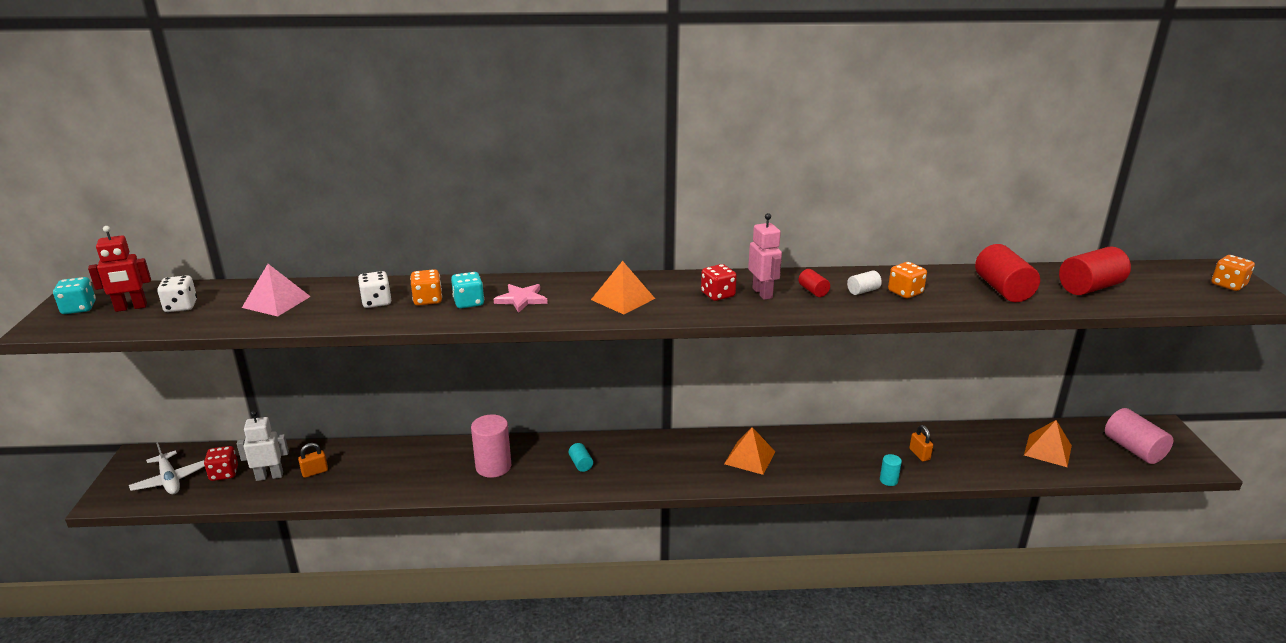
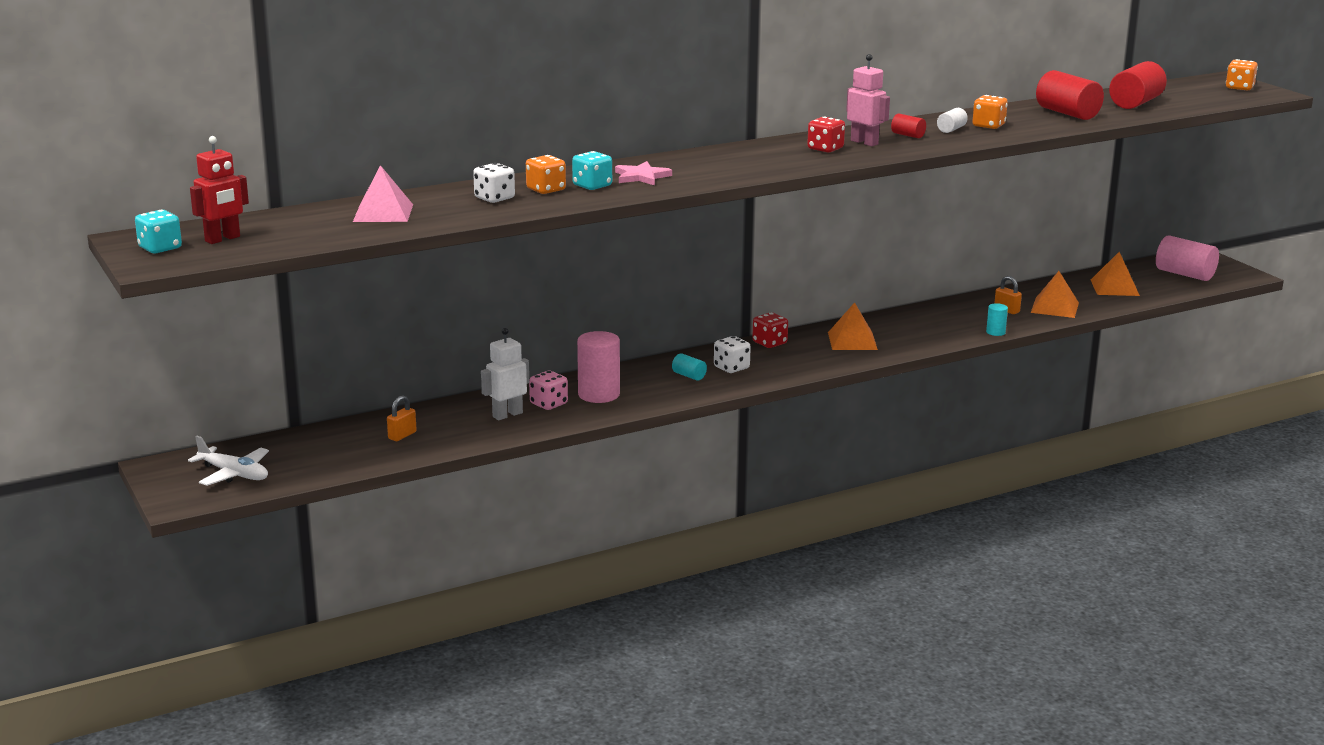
camera: 25 degrees left, 5 degrees down
white dice [157,275,197,312] -> white dice moved to [714,336,751,373]
red dice [204,446,238,481] -> red dice moved to [752,312,788,348]
white robot [237,411,289,481] -> white robot moved to [481,328,529,420]
orange pyramid [591,261,655,314] -> orange pyramid moved to [1031,271,1079,318]
none -> pink dice [529,371,568,410]

